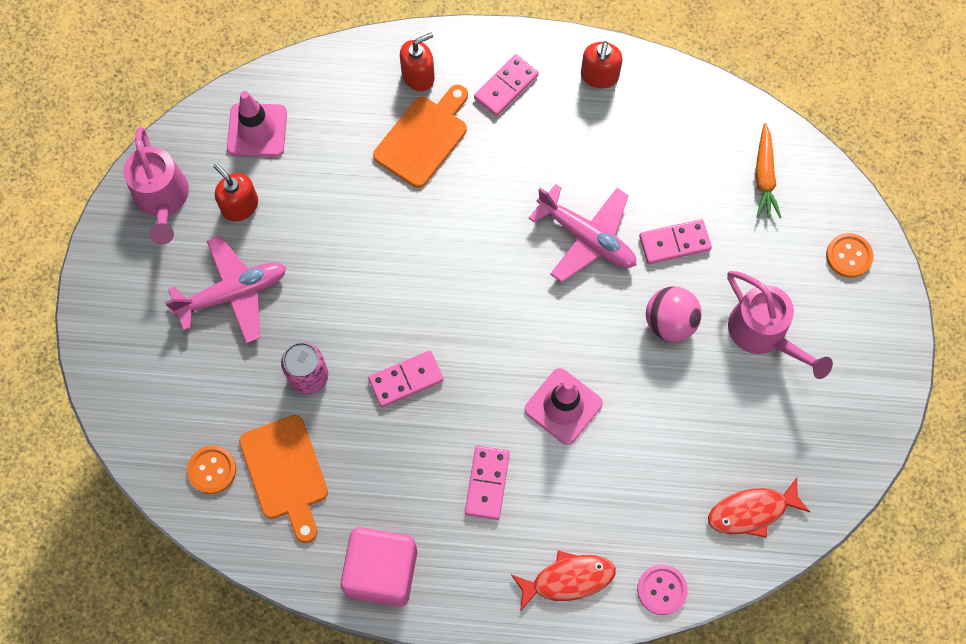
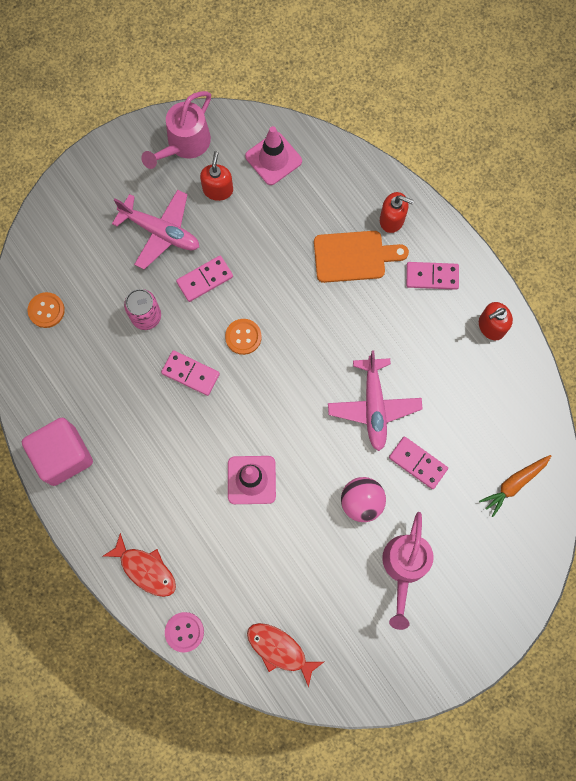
camera: 50 degrees right, 5 degrees up
orange cutting board [239,415,328,543] -> none
pink domino [465,446,510,520] -> pink domino moved to [176,256,233,302]
orange button [826,233,873,278] -> orange button moved to [225,319,262,355]

